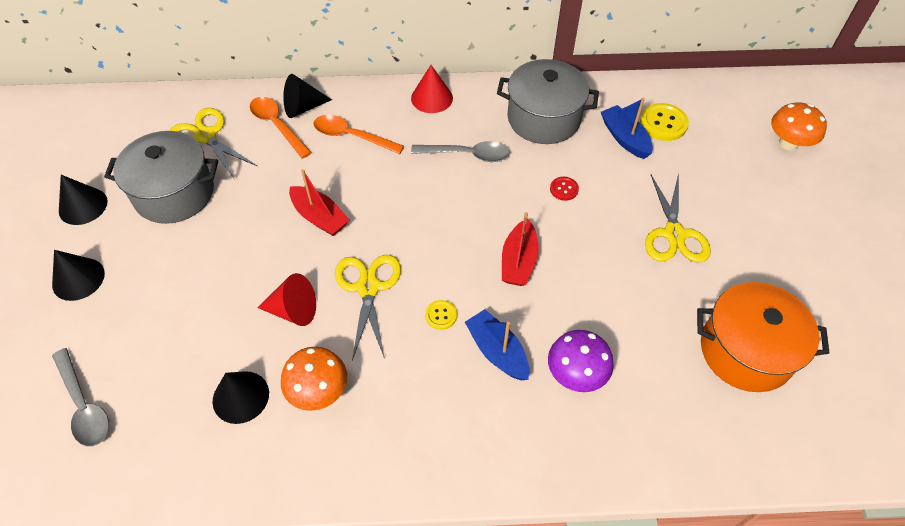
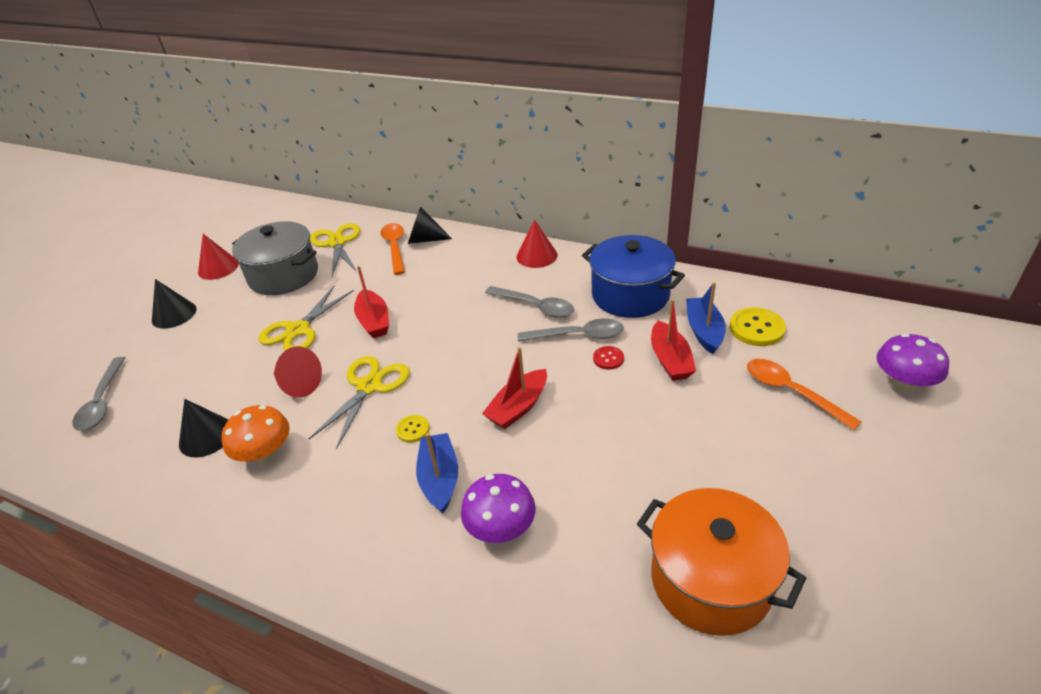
camera: 30 degrees right, 15 degrees down
black cone [59,175,108,225] -> red cone [198,234,239,280]
orange spoon [313,115,404,154] -> orange spoon moved to [747,359,861,430]
grey pot [497,59,599,144] -> blue pot [582,235,685,318]
yellow scissors [645,174,711,262] -> yellow scissors moved to [258,286,354,351]
orange mushroom [771,102,827,150] -> purple mushroom [876,333,949,392]
none -> grey spoon [518,319,624,342]
none -> red boat [651,299,696,381]

